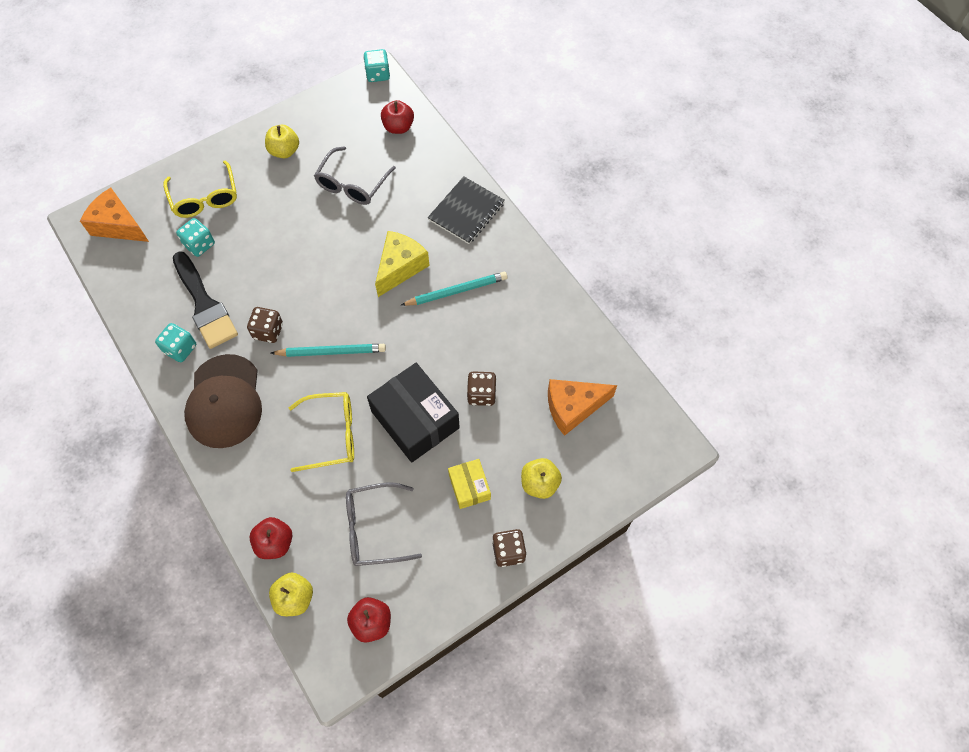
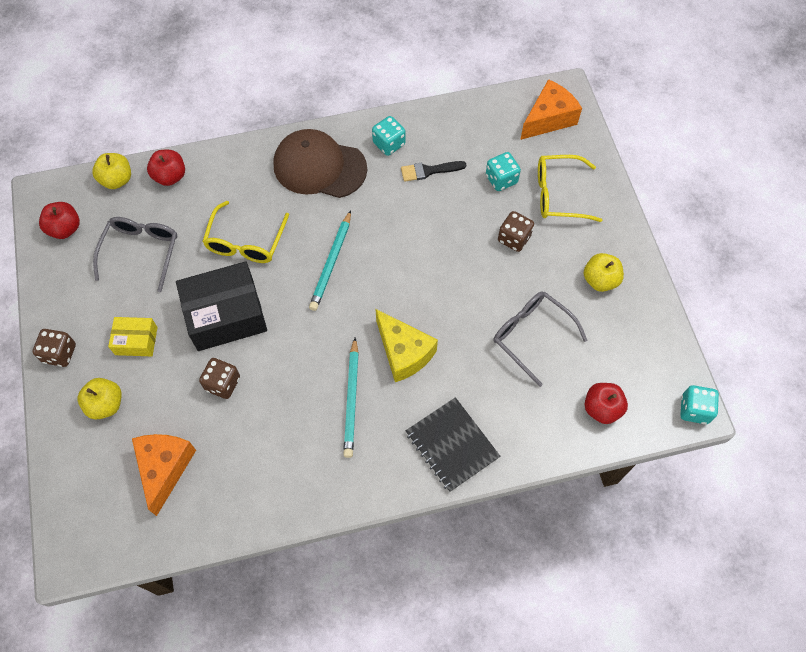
camera: 110 degrees right, 0 degrees up
black brush [173,251,238,349] -> black brush [401,161,466,182], size x0.55
brown dice [247,307,283,343] -> brown dice moved to [498,211,534,252]

